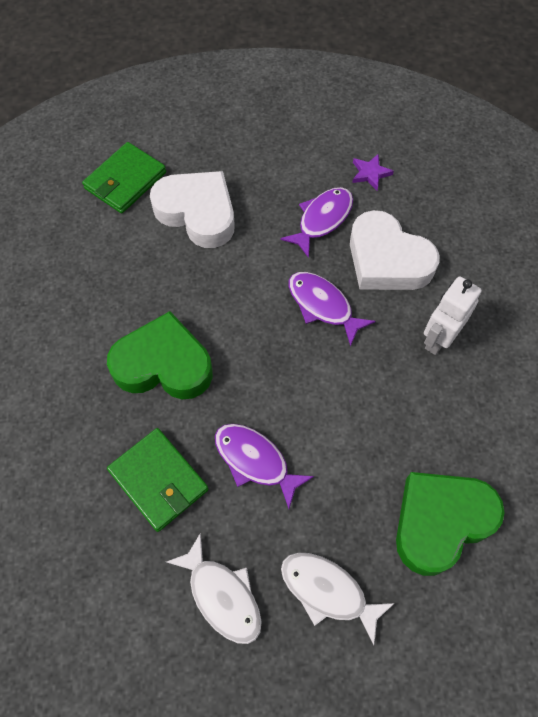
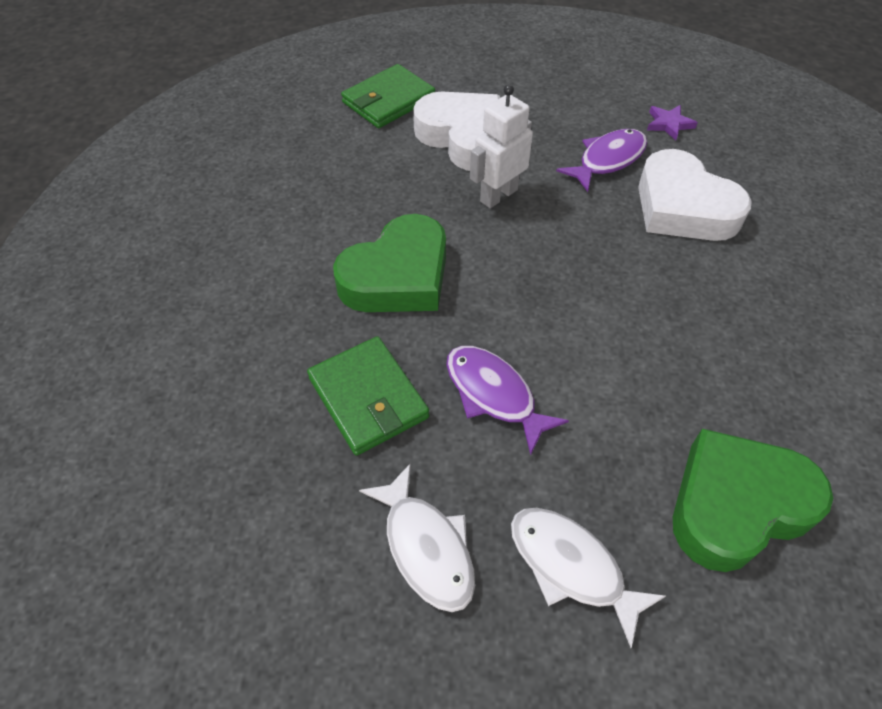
camera: 10 degrees right, 10 degrees down
green heart [107,311,213,399] -> green heart turned 120 degrees clockwise [333,214,446,312]
purple fish [289,272,375,347] -> none
white robot [424,276,482,355] -> white robot moved to [470,84,533,208]

